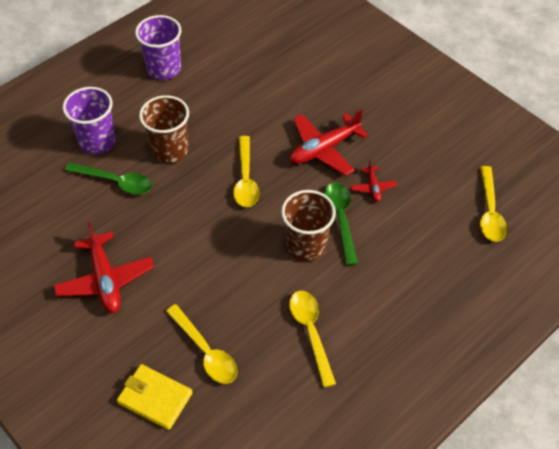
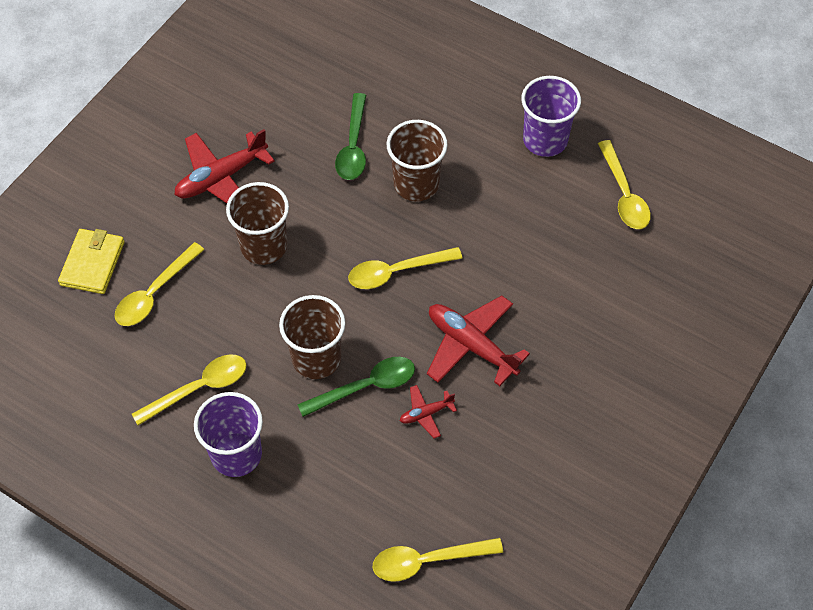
camera: 75 degrees right, 5 degrees up
purple cup [63,87,116,154] -> purple cup moved to [194,392,263,477]
none -> brown cup [226,182,289,265]
none -> yellow spoon [598,140,651,229]

